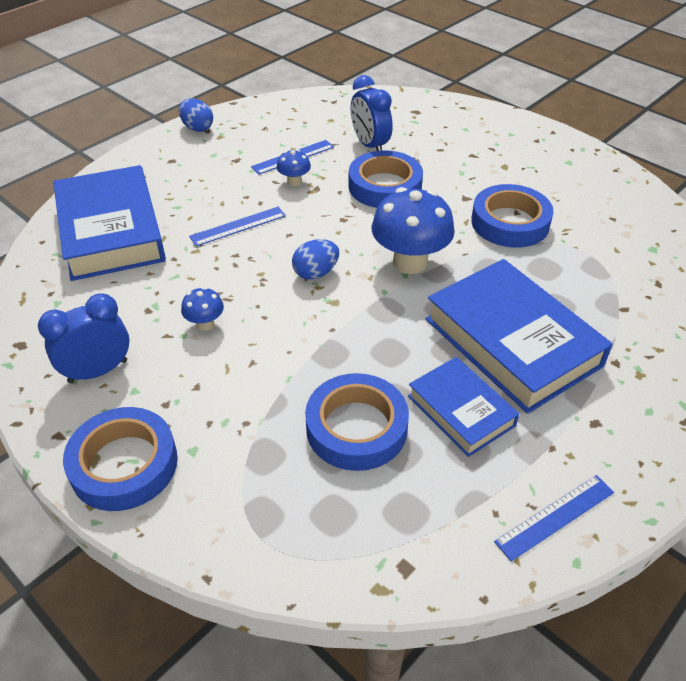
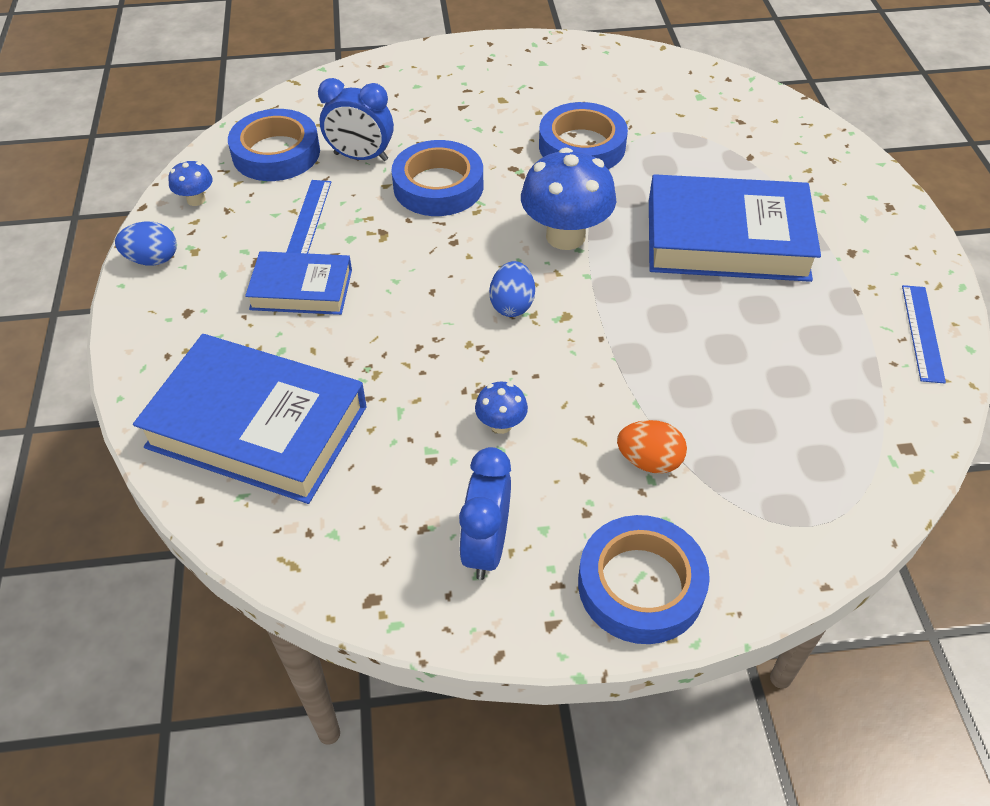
camera: 50 degrees left, 5 degrees up
blue ruler [189,207,286,246] -> none
blue mushroom [277,149,311,186] -> blue mushroom moved to [168,160,213,206]
blue tape [305,373,409,471] -> blue tape moved to [228,109,320,181]
blue book [408,357,519,457] -> blue book moved to [245,251,352,315]
none -> orange egg [617,420,687,474]

